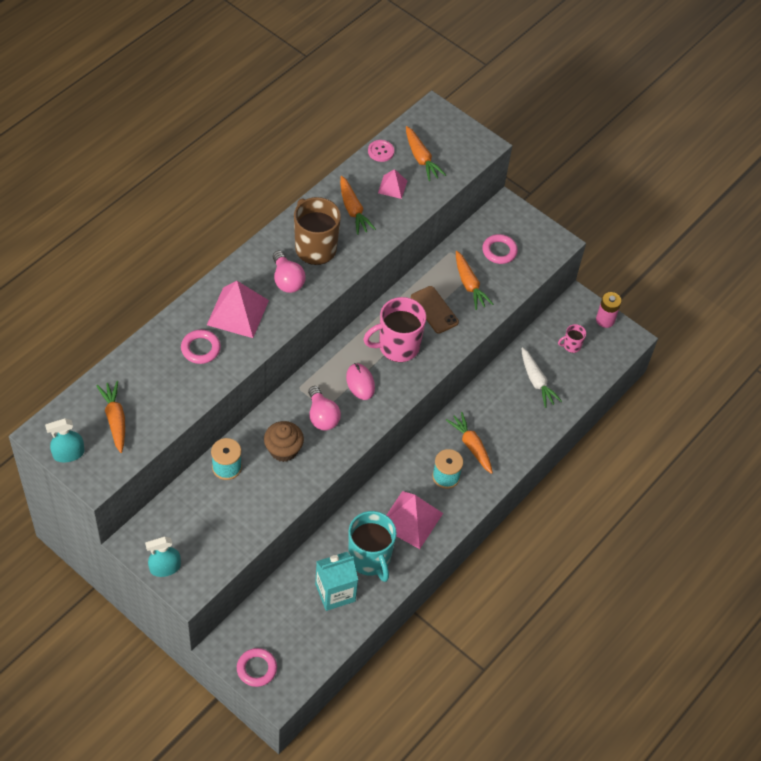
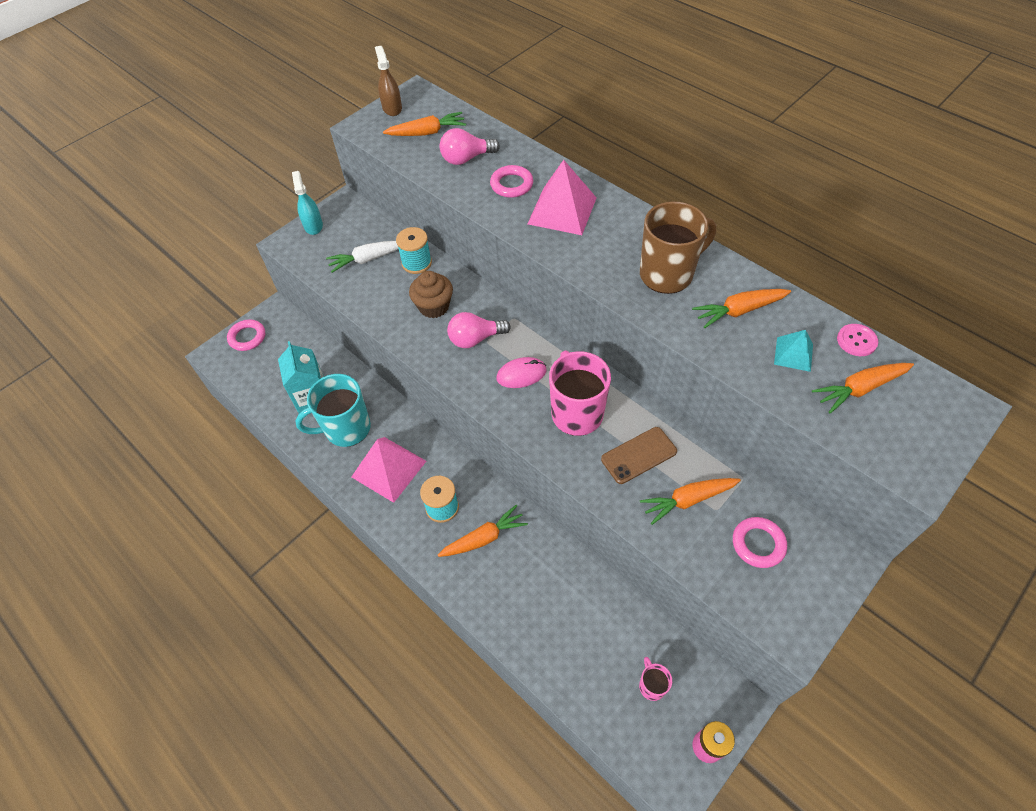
camera: 100 degrees right, 0 degrees up
turquoise spray bottle [45,418,85,462] -> brown spray bottle [375,46,402,116]
pink light bulb [273,251,306,293] -> pink light bulb moved to [440,128,500,165]
pink pyramid [378,169,407,199] -> turquoise pyramid [774,330,813,372]
white carrot [521,347,562,408] -> white carrot moved to [326,241,399,273]

